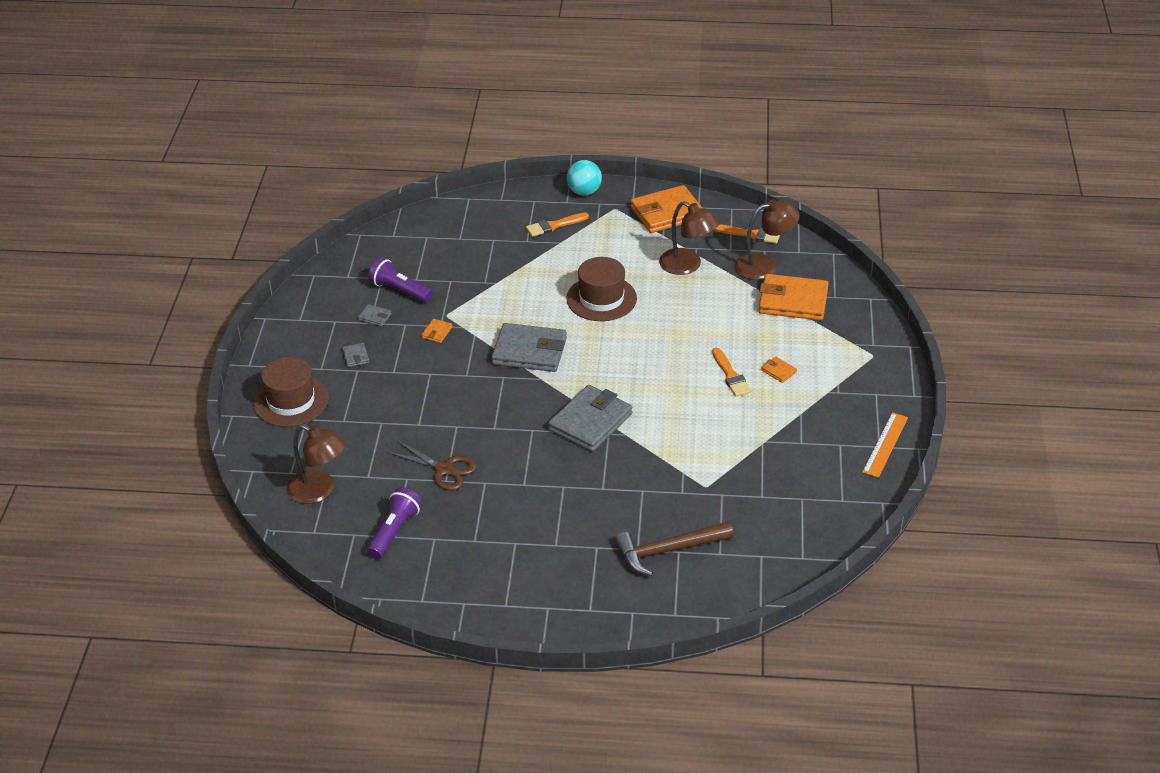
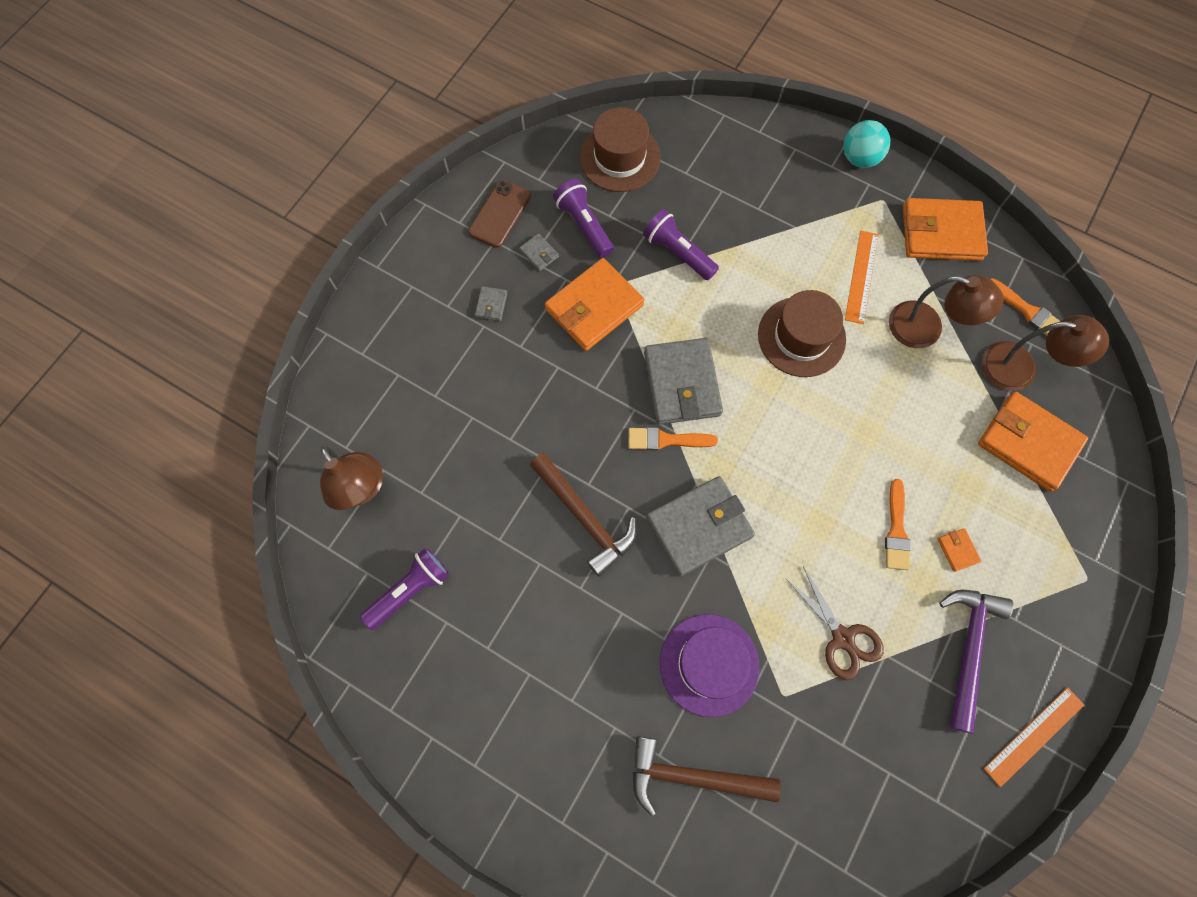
camera: 25 degrees right, 30 degrees up
brown hat [253,357,329,427] -> brown hat moved to [579,107,661,192]
brown scissors [387,441,477,490] -> brown scissors moved to [785,566,884,680]
orange wallet [421,319,453,343] -> orange wallet [545,258,644,351], size x2.39
grey wallet [491,323,567,372] -> grey wallet turned 45 degrees clockwise [644,338,723,425]
orange brush [526,213,589,237] -> orange brush moved to [628,427,718,451]
brown lamp [659,201,719,275] -> brown lamp turned 45 degrees counterclockwise [889,275,1004,348]
none -> brown phone [468,180,531,248]
none -> brown hammer [530,453,637,577]
none -> purple flashlight [643,209,719,280]
none -> purple hat [660,614,759,717]
none -> orange ruler [845,231,879,324]
none -> purple hammer [939,590,1014,734]

